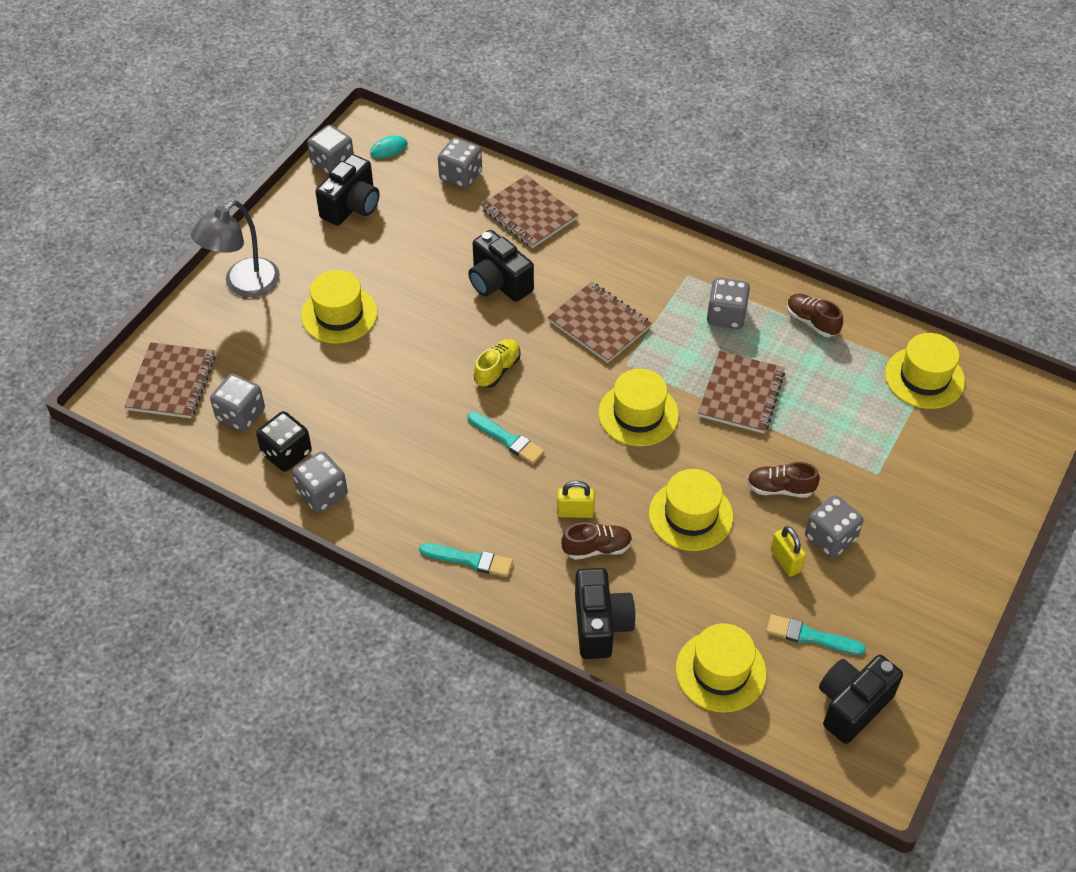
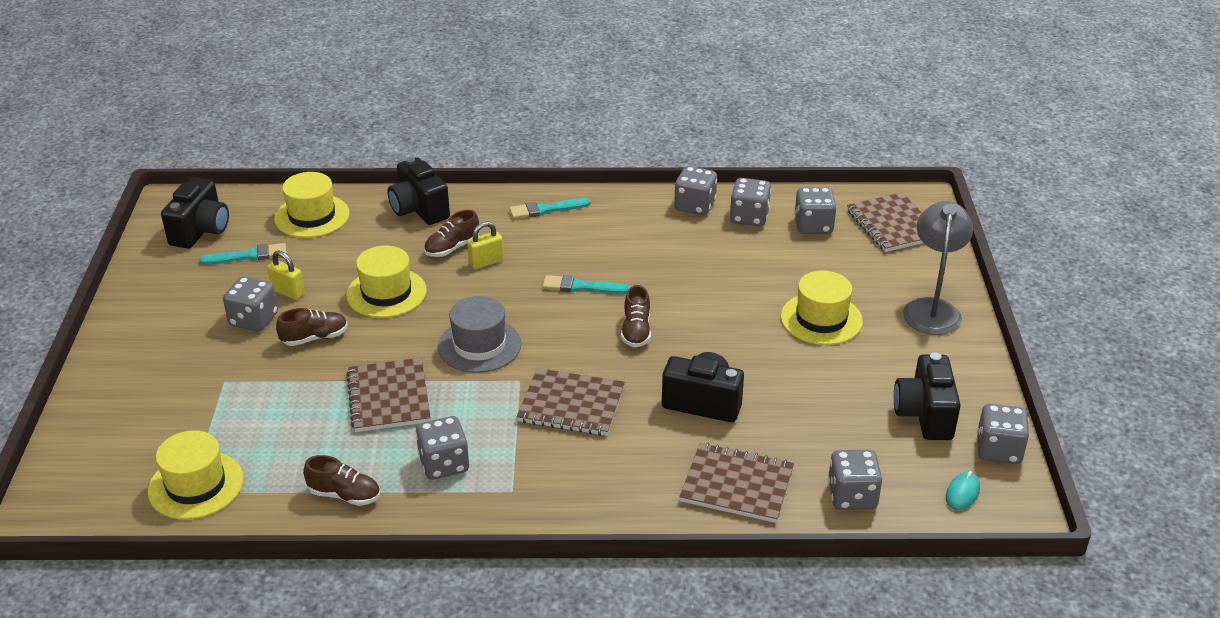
camera: 150 degrees right, 15 degrees down
black dice [256,411,312,472] -> grey dice [730,178,771,227]
yellow shoe [474,339,520,388] -> brown shoe [621,285,651,347]
yellow hat [598,369,679,446] -> grey hat [438,296,521,373]

